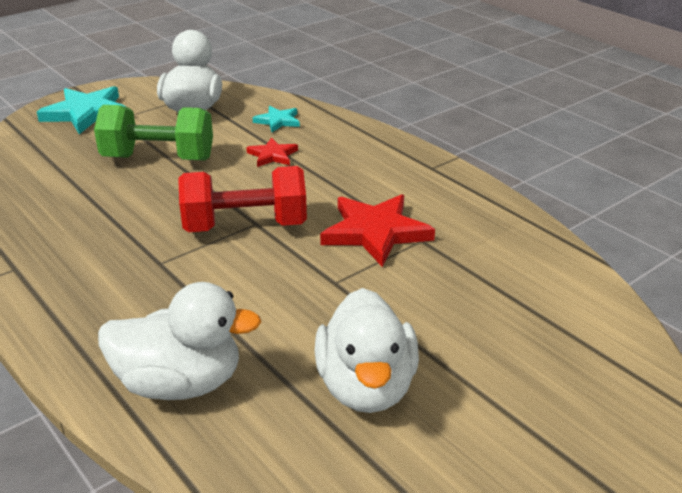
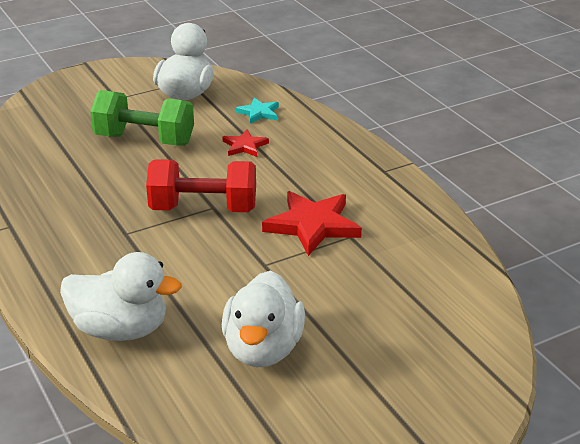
camera: 10 degrees right, 0 degrees up
turquoise star [37,86,126,134] -> none

